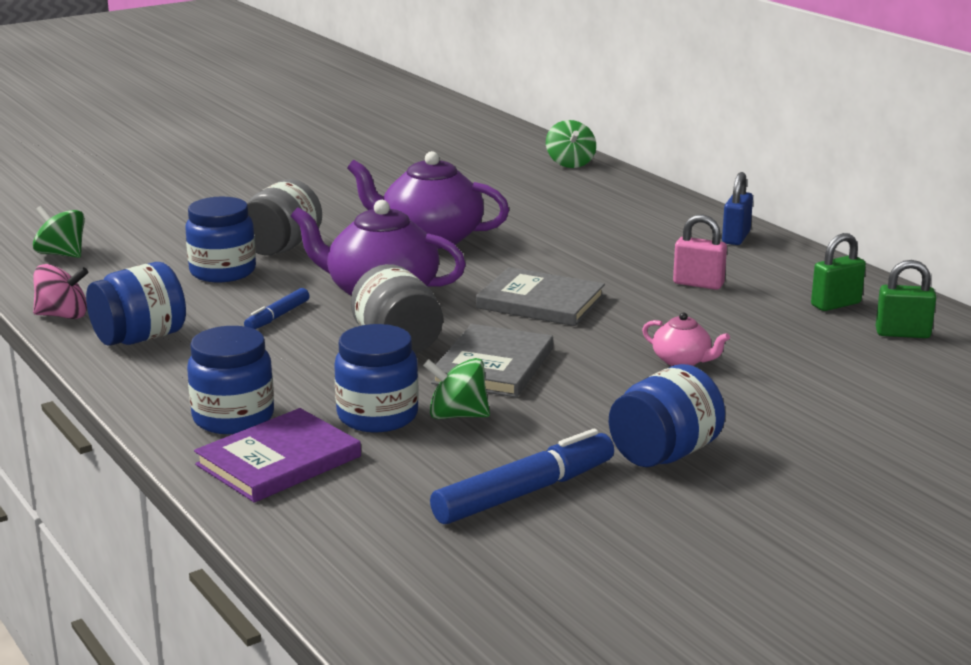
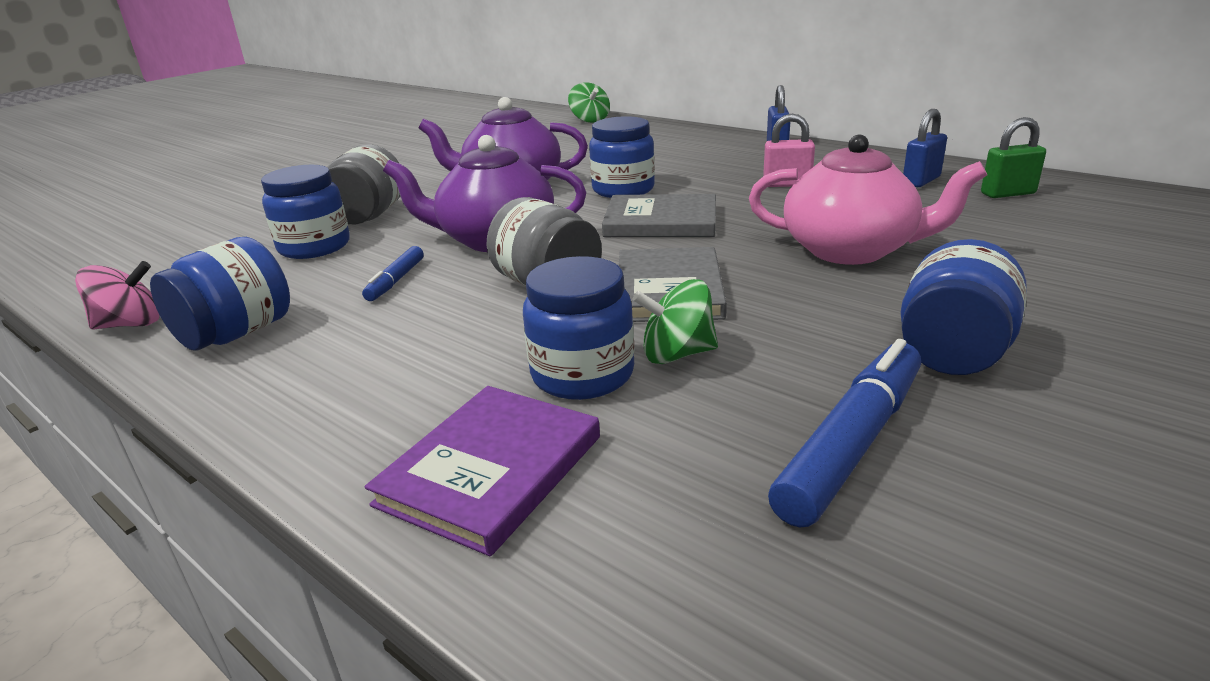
camera: 15 degrees left, 5 degrees up
green spinning top [33,206,85,258] -> none
blue jar [187,326,274,434] -> blue jar moved to [589,116,655,198]
pink teapot [642,313,730,366] -> pink teapot [749,135,987,265], size x2.09
green padlock [811,233,866,311] -> blue padlock [903,109,947,187]

